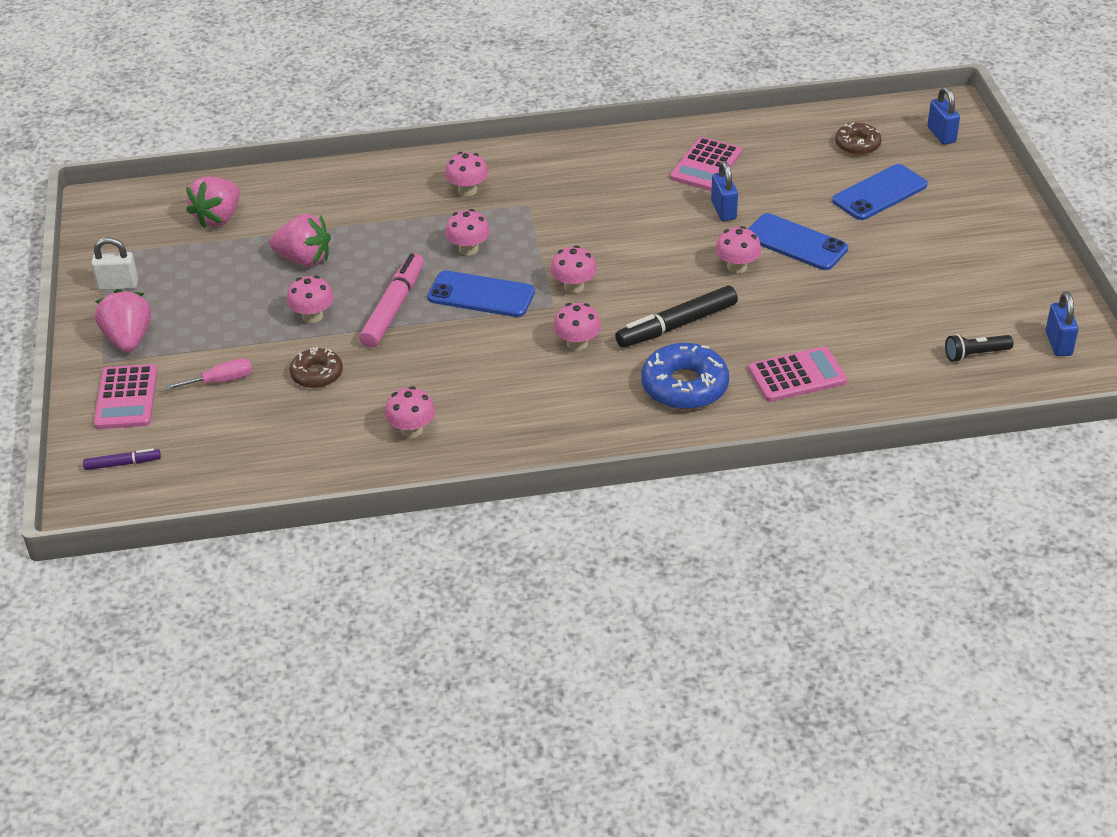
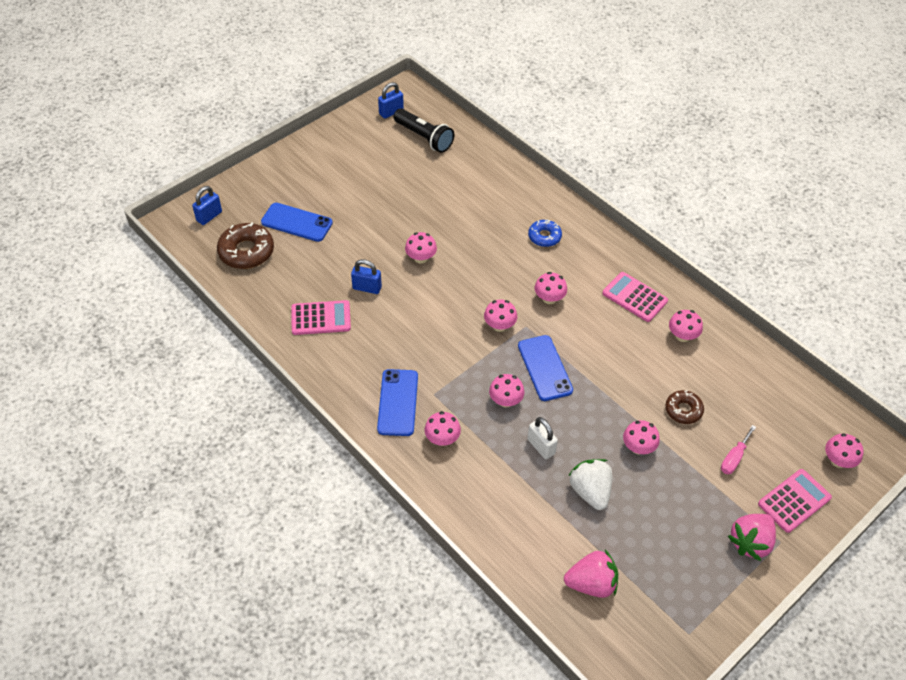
camera: 125 degrees left, 10 degrees up
purple marker [83,448,161,470] -> pink mushroom [825,433,864,468]
white padlock [91,237,138,290] -> white padlock moved to [527,417,558,459]
pink screwdriver [164,358,252,390] -> pink screwdriver turned 90 degrees counterclockwise [721,425,756,474]
pink strawberry [270,214,331,267] -> white strawberry [568,459,612,510]
pink marker [359,253,424,348] -> none
black marker [615,286,738,348] -> none
blue donut [641,343,729,410] -> blue donut [528,220,562,247], size x0.61
blue padlock [711,161,738,221] -> blue padlock turned 60 degrees clockwise [351,259,382,294]
blue phone [748,213,848,270] -> blue phone moved to [377,369,418,436]
pink calculator [748,346,847,402] -> pink calculator moved to [602,272,668,322]
brown donut [835,123,882,155] -> brown donut [217,223,274,269], size x1.64
black flashlight [945,334,1013,362] -> black flashlight [394,108,454,153], size x1.72

